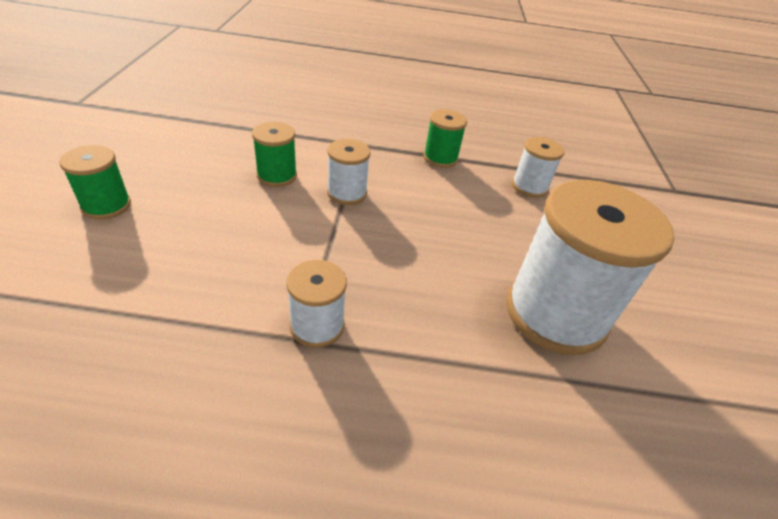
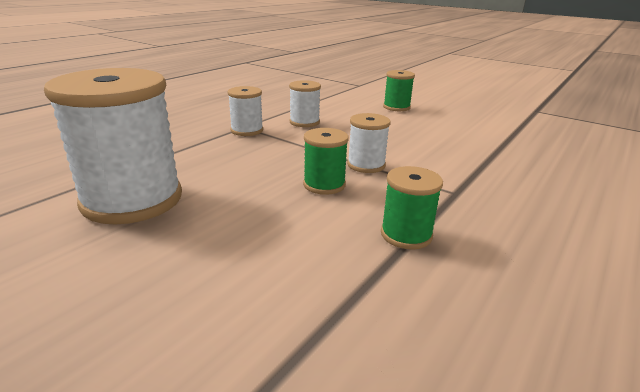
camera: 125 degrees right, 15 degrees down
green spool [252,122,297,187] -> green spool moved to [303,128,349,195]
white spool [512,137,564,198] -> white spool moved to [289,80,321,127]

